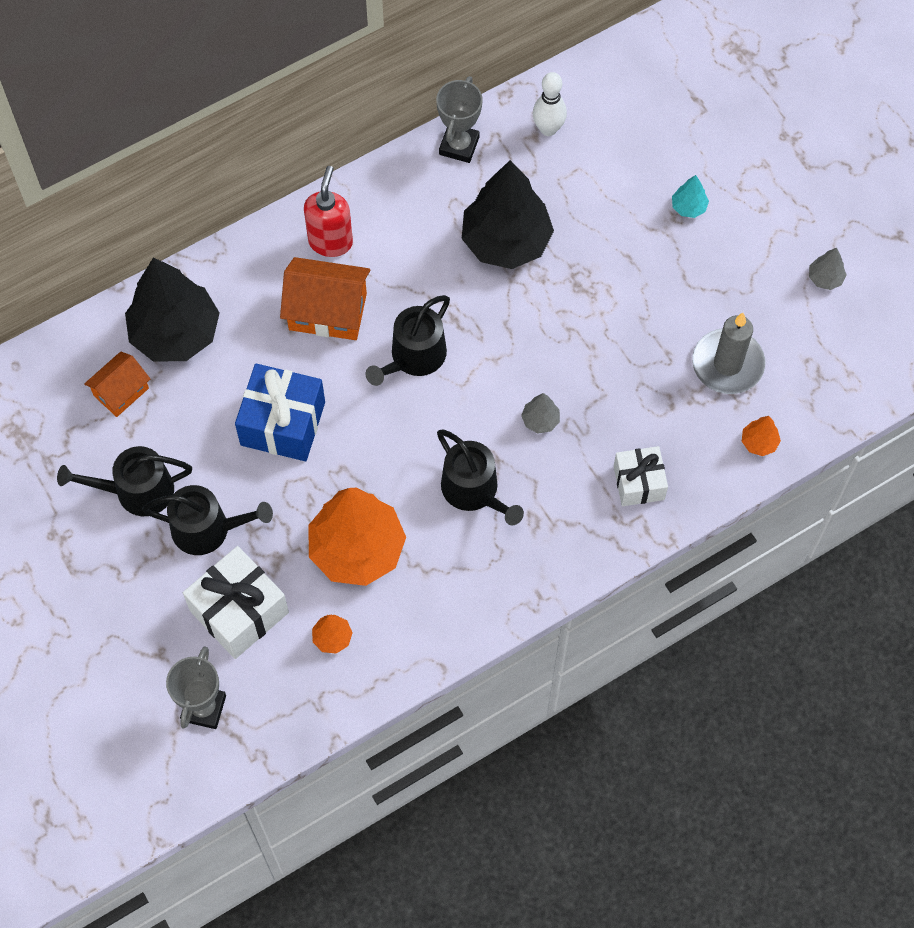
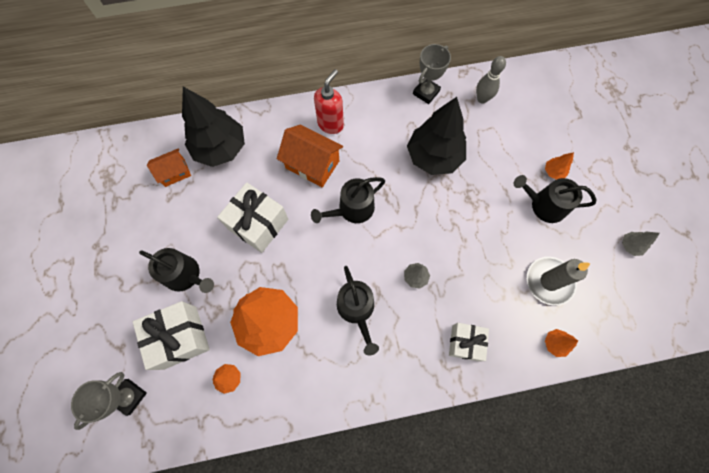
camera: 20 degrees right, 5 degrees up
black watering can [57,446,192,516] -> black watering can moved to [514,175,596,223]
blue gift [235,363,325,461] -> white gift [217,182,288,253]
white bowling pin [533,72,567,136] -> grey bowling pin [476,56,506,104]
turquoise tree [672,175,709,218] -> orange tree [545,152,574,180]

